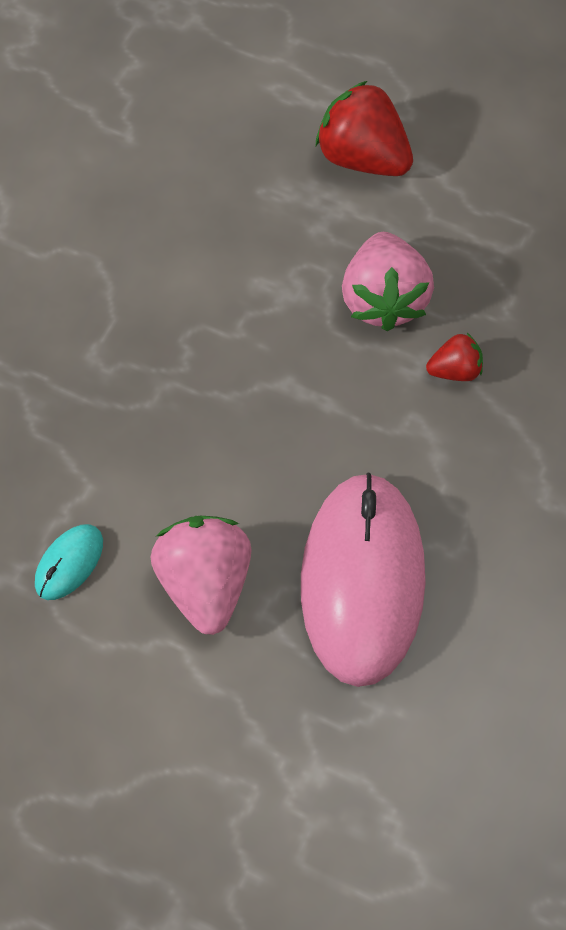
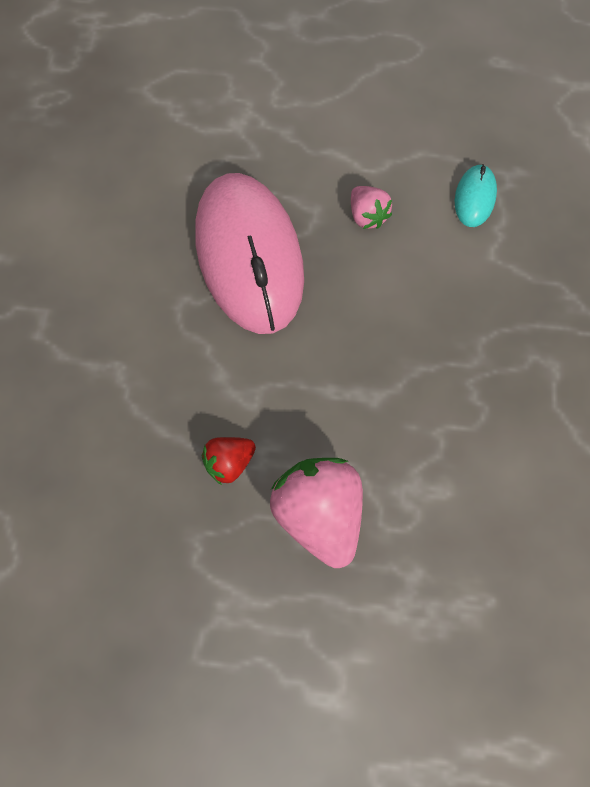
camera: 160 degrees right, 5 degrees up
pink strawberry [150,516,251,635] -> pink strawberry [351,186,392,229], size x0.52
red strawberry [316,81,413,176] -> none

